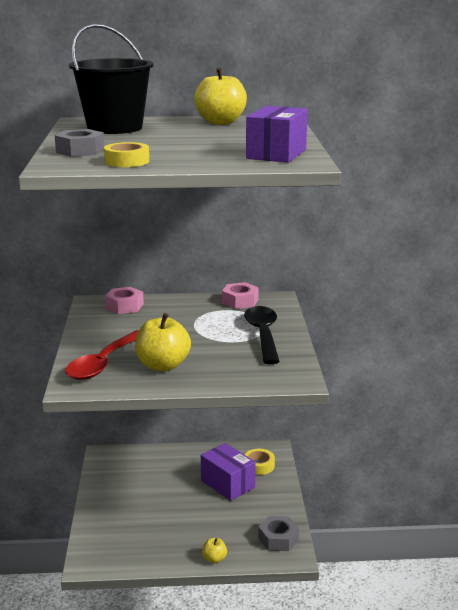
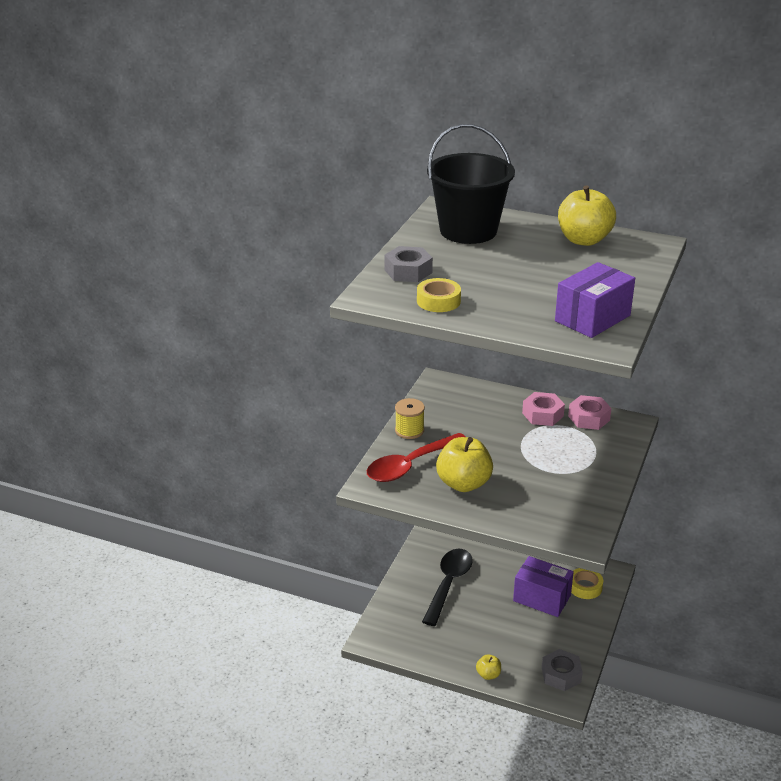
camera: 25 degrees right, 10 degrees up
pink nut [105,287,144,314] -> pink nut moved to [522,392,565,426]
purple box [201,443,256,501] -> purple box turned 45 degrees counterclockwise [513,556,574,617]
black spoon [244,306,280,364] -> black spoon moved to [422,549,473,626]
none -> yellow spool [395,398,425,439]

